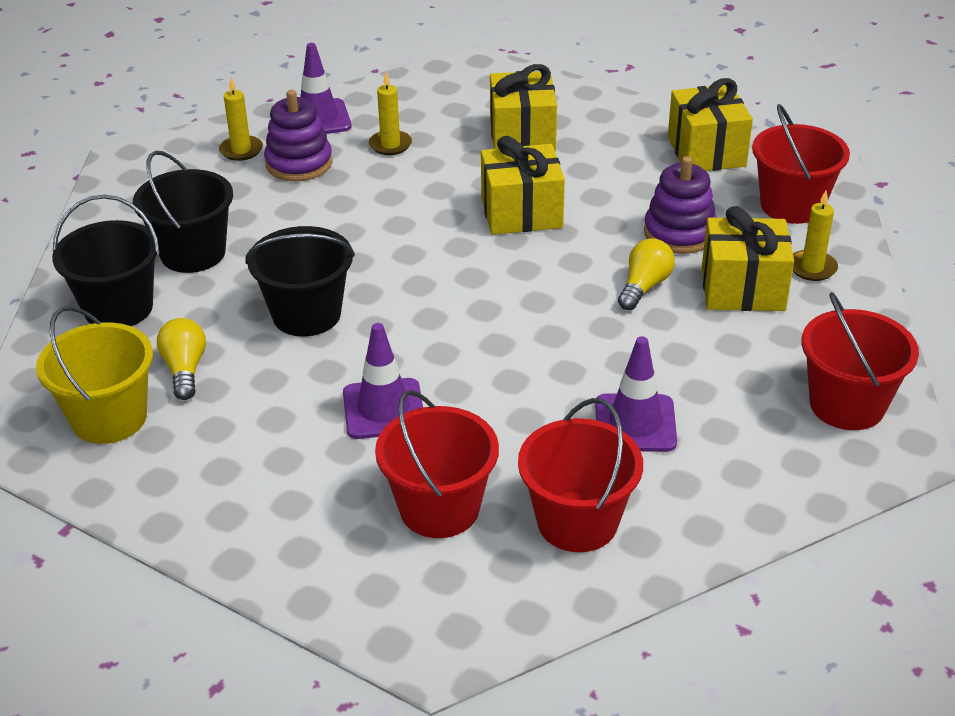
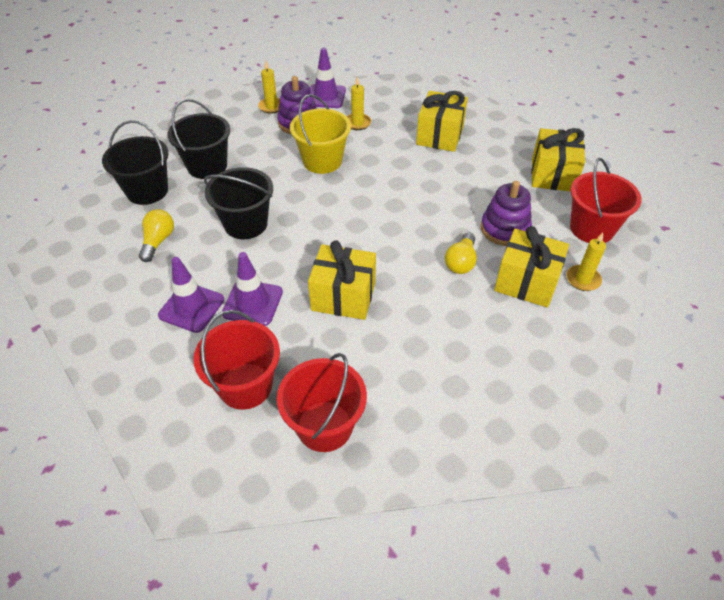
camera: 20 degrees right, 10 degrees up
yellow bucket [36,306,153,444] -> yellow bucket moved to [290,94,351,174]
yellow gift [481,136,565,235] -> yellow gift moved to [308,240,376,320]
purple traffic cone [595,336,677,452] -> purple traffic cone moved to [158,257,224,333]
yellow light bulb [618,238,675,310] -> yellow light bulb turned 150 degrees clockwise [445,232,477,274]
red bucket [801,292,919,430] -> none

